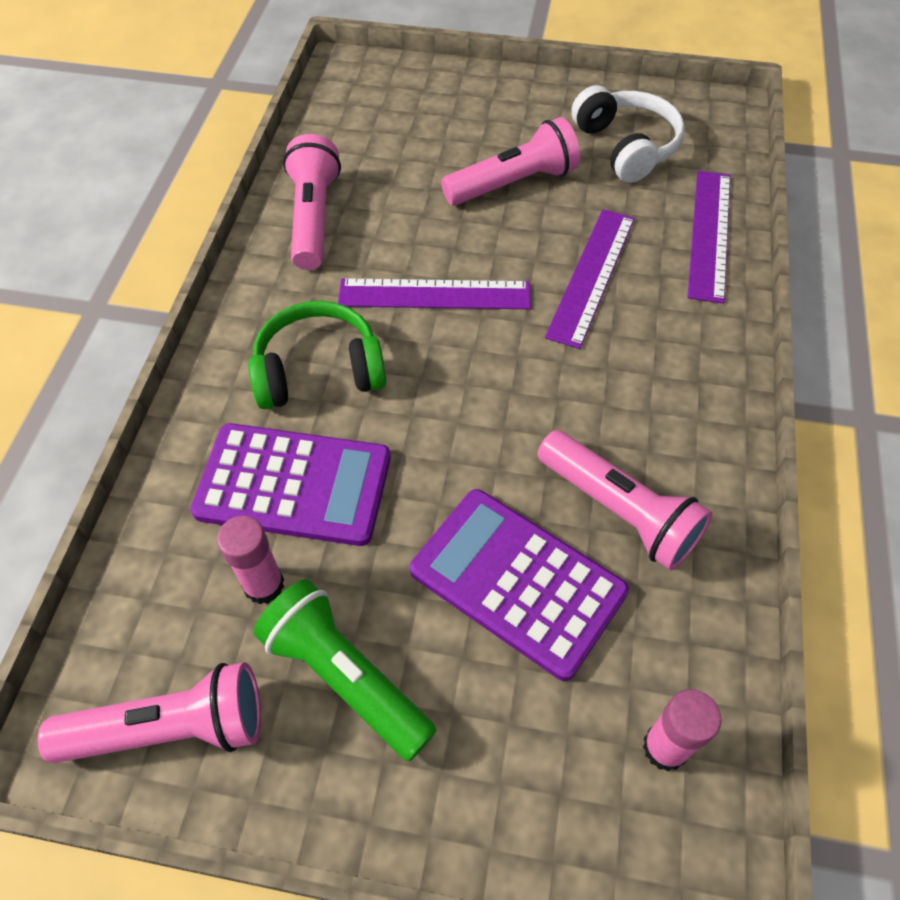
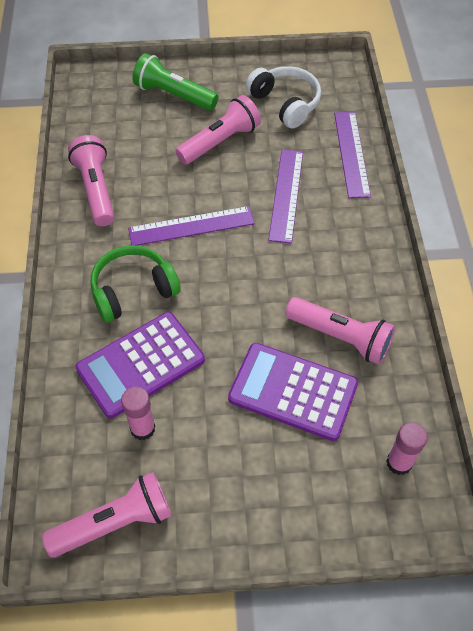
camera: 15 degrees left, 0 degrees up
purple calculator [191,423,391,546] -> purple calculator turned 150 degrees clockwise [75,312,205,418]
green flashlight [253,579,437,762] -> green flashlight moved to [132,53,219,111]

